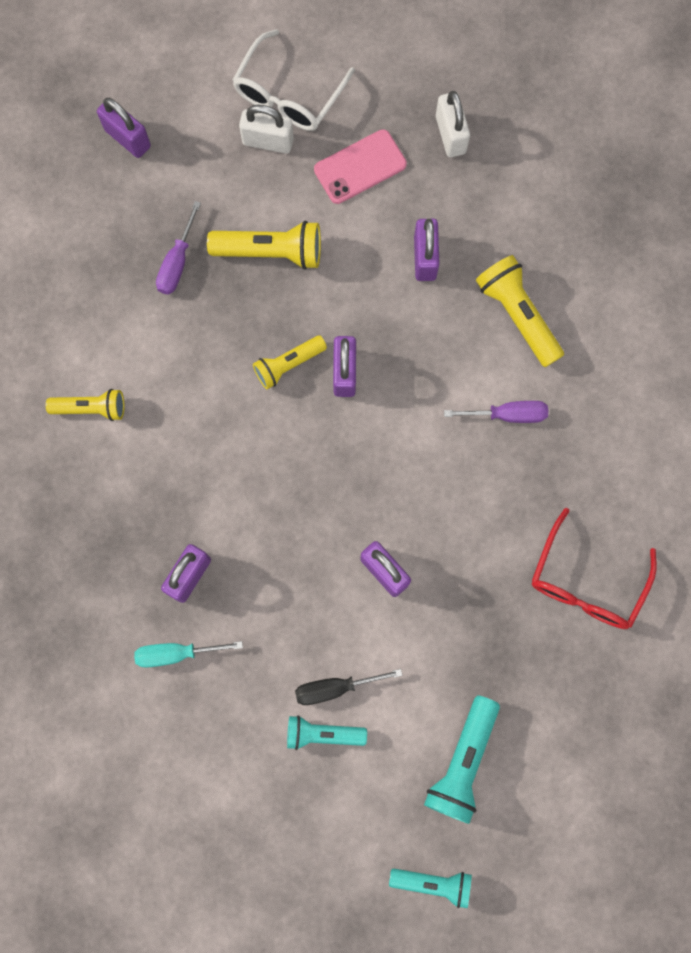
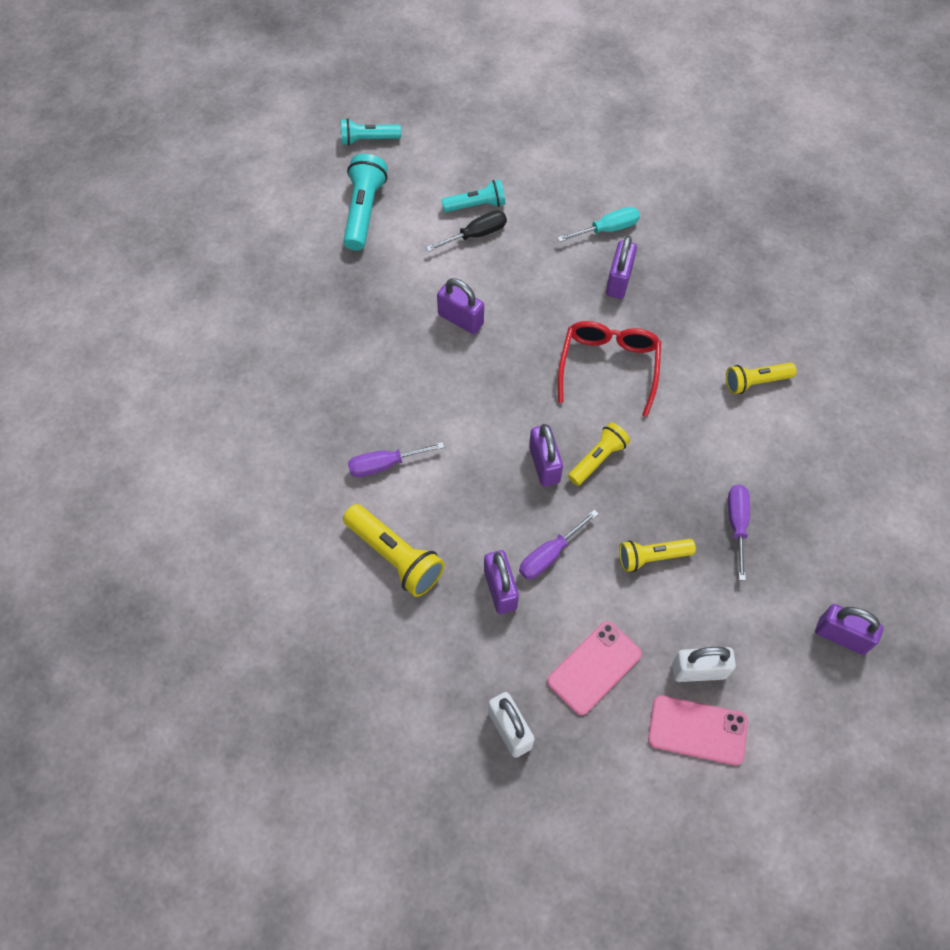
camera: 165 degrees right, 15 degrees down
yellow flashlight [207,221,321,270] -> yellow flashlight [619,539,696,572], size x0.66
white glasses [232,29,355,131] -> pink phone [648,695,748,765]
red glasses [532,508,657,629] -> red glasses moved to [558,321,661,417]
none -> purple screwdriver [519,510,599,579]

